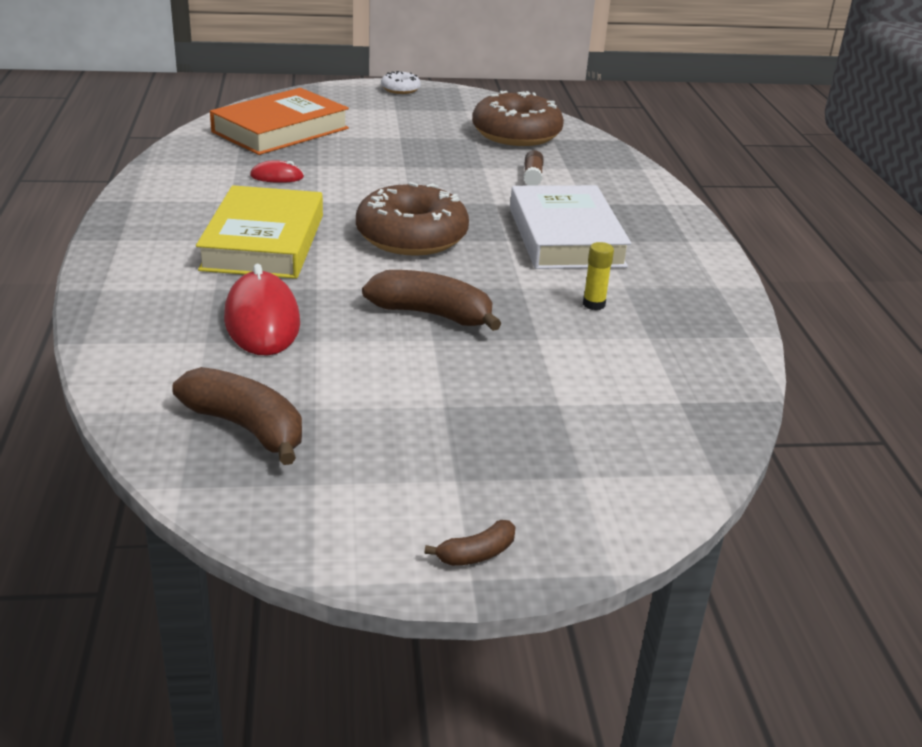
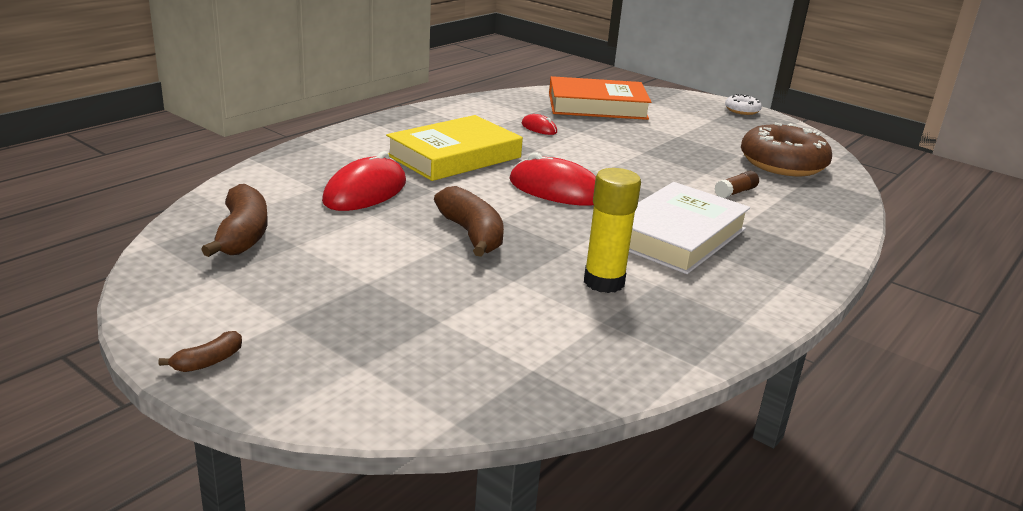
camera: 45 degrees right, 5 degrees down
brown donut [356,182,469,256] -> red mouse [510,152,596,206]
brown banana [424,520,516,566] -> brown banana turned 60 degrees counterclockwise [158,331,242,372]
yellow glue stick [583,242,614,310] -> yellow glue stick [584,168,641,293], size x1.85

